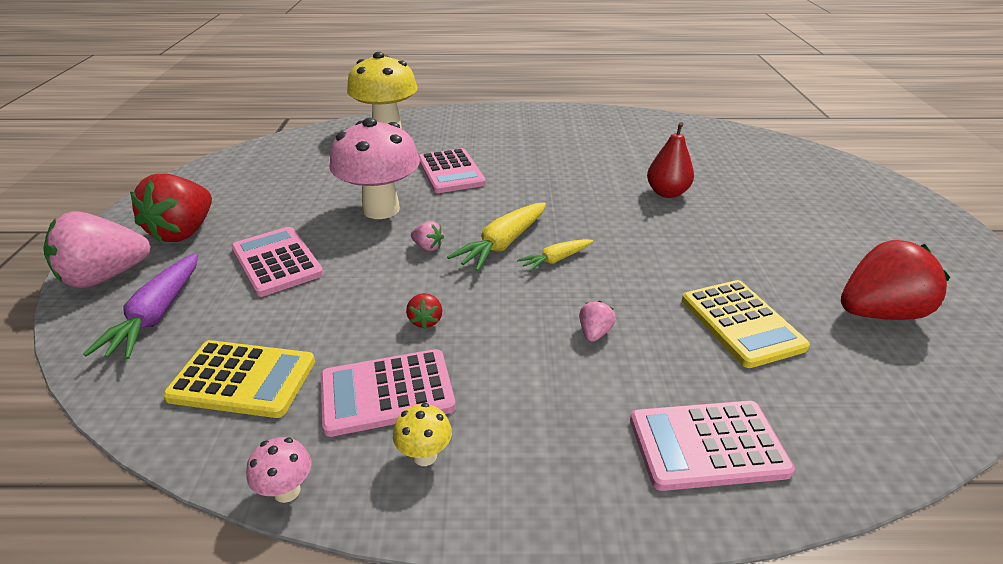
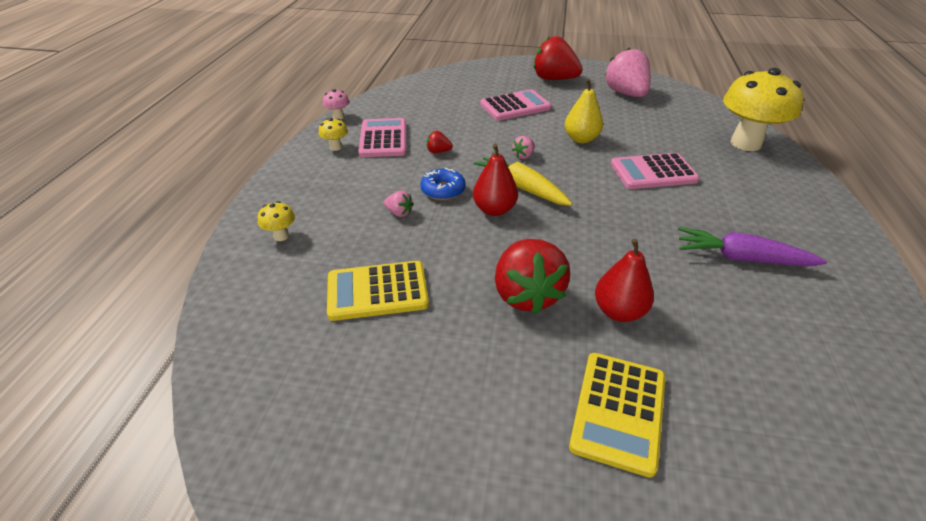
camera: 100 degrees right, 5 degrees up
pink strawberry [43,211,151,288] -> pink strawberry moved to [605,48,651,97]
purple carrot [83,253,198,359] -> purple carrot moved to [678,227,827,266]
yellow calculator [163,340,315,418] -> yellow calculator moved to [569,353,666,478]
pink mushroom [330,118,420,219] -> yellow pear [565,79,603,143]
yellow carrot [517,239,593,272] -> red pear [473,144,518,216]
pink calculator [630,401,795,491] -> yellow mushroom [258,201,295,241]
red strawberry [841,240,950,320] -> red strawberry moved to [495,239,570,314]
none -> blue donut [420,168,466,200]

